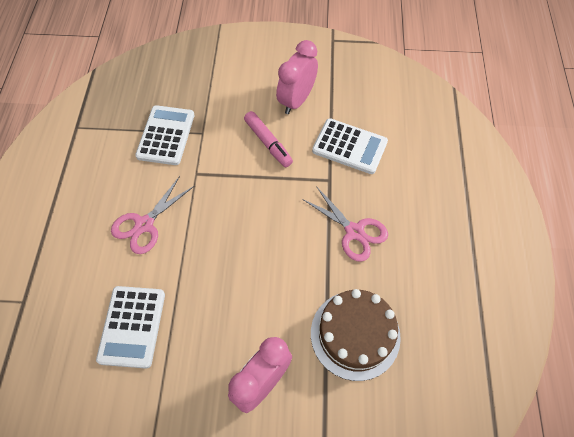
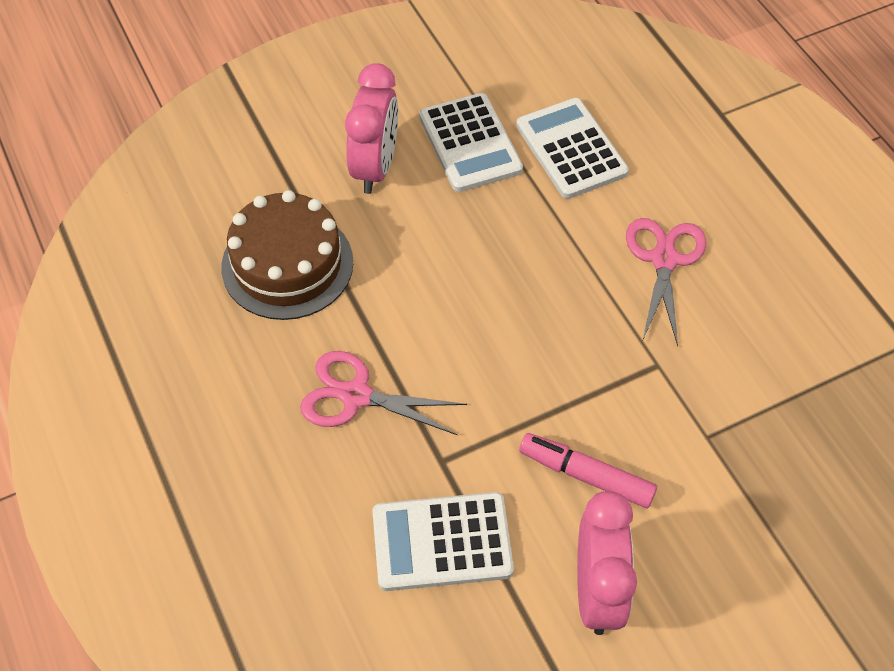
camera: 150 degrees right, 5 degrees down
white calculator [135,105,195,165] -> white calculator moved to [419,93,523,192]

